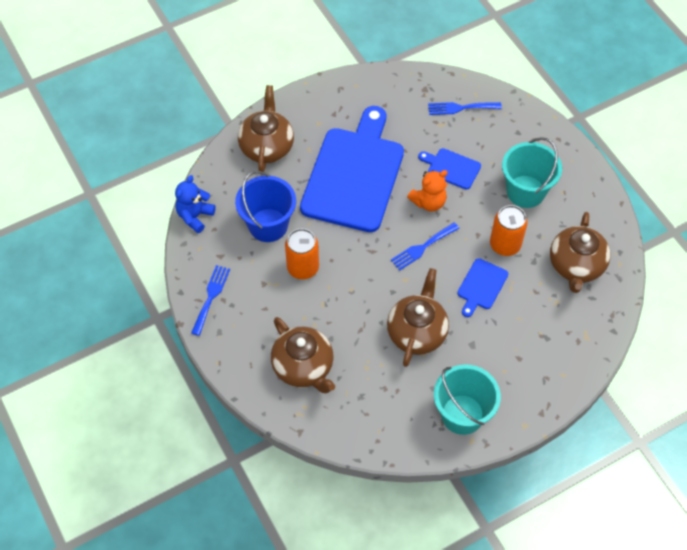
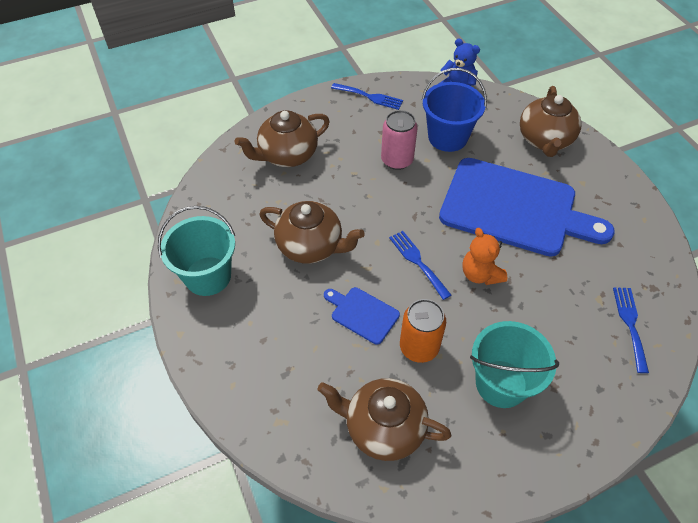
camera: 95 degrees right, 5 degrees down
brown teapot [238,85,294,172] -> brown teapot turned 90 degrees clockwise [520,86,582,157]
orange can [285,229,319,279] -> pink can [381,110,418,170]
blue cutting board [418,148,481,190] -> none

